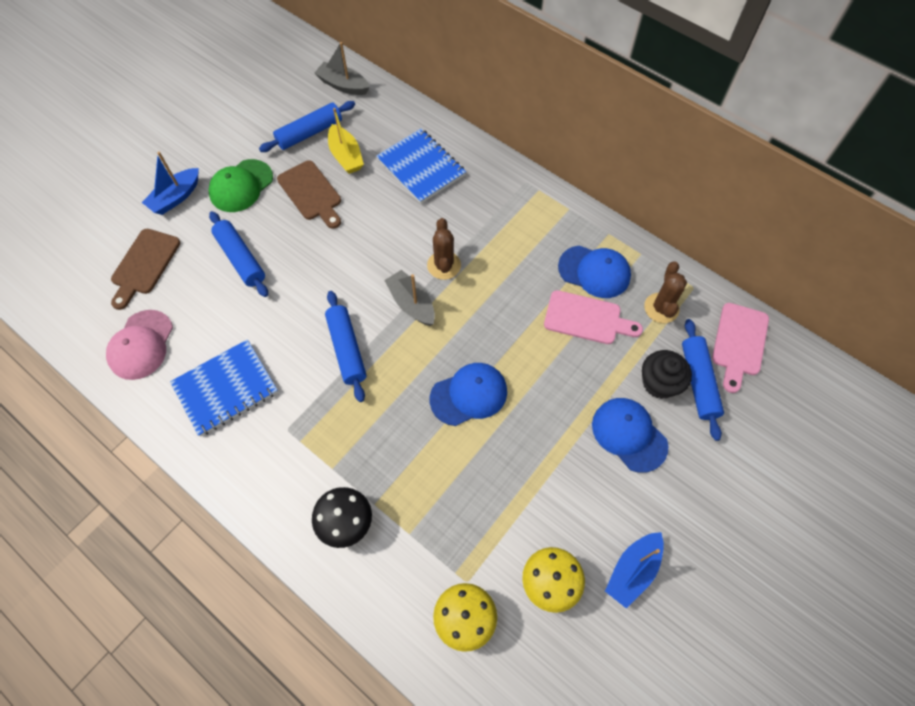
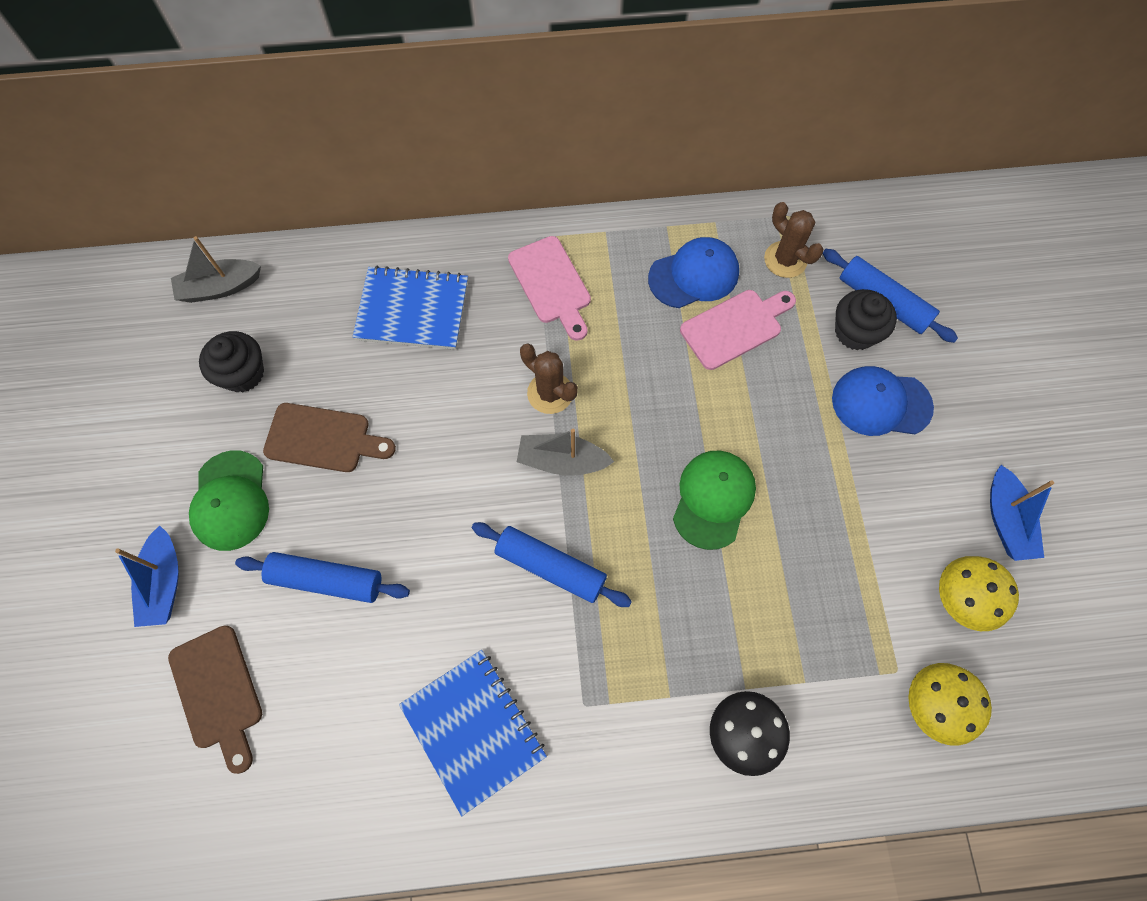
camera: 45 degrees left, 5 degrees up
pink cap [106,310,173,380] -> none
blue notebook [170,339,278,437] -> blue notebook turned 45 degrees counterclockwise [399,650,547,816]
blue rolling pin [259,101,355,152] -> black cupcake [199,331,264,393]
yellow boat [328,108,364,174] -> none
blue cap [430,363,507,426] -> green cap [673,451,756,550]
pink cutting board [712,303,769,393] -> pink cutting board moved to [508,236,591,341]

